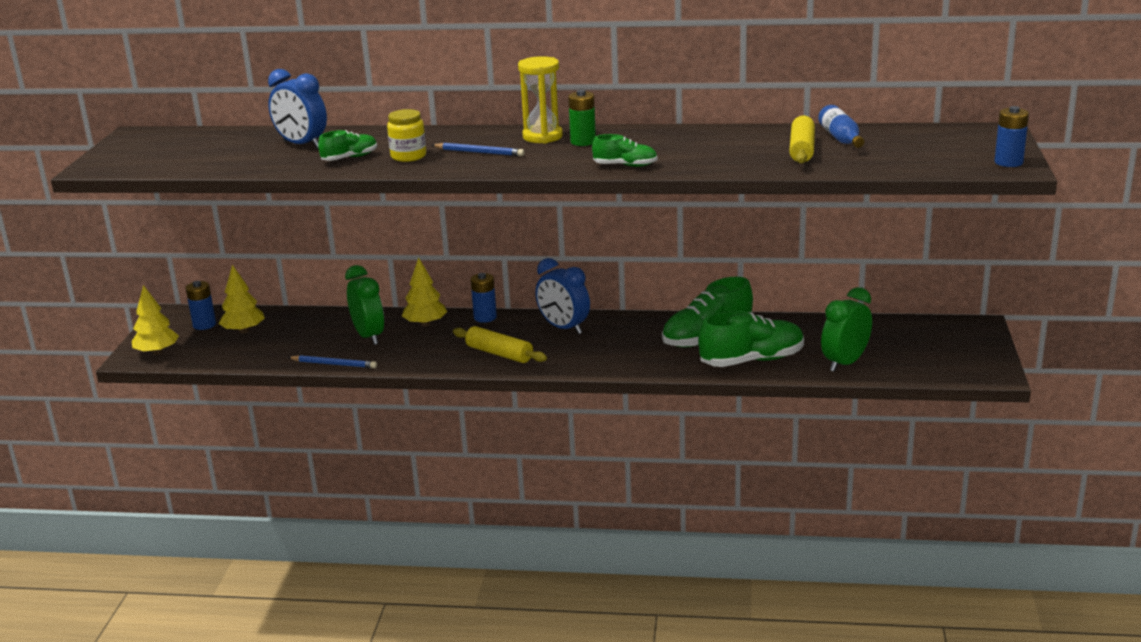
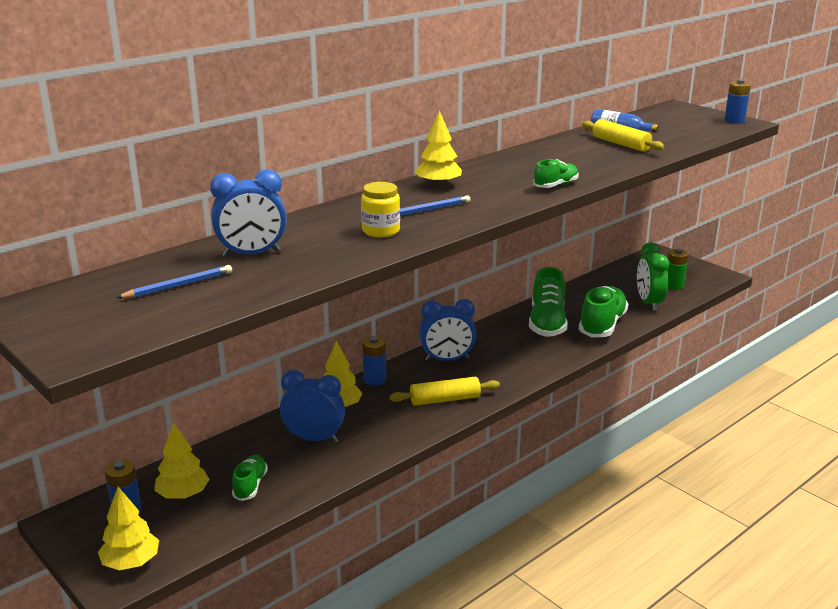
camera: 50 degrees left, 0 degrees up
blue pencil [288,355,377,368] -> blue pencil moved to [116,265,232,298]
green shoe [318,130,377,161] -> green shoe moved to [232,455,268,501]
green clock [345,265,384,345] -> blue clock [280,370,345,443]
yellow hourglass [518,56,563,144] -> yellow tree [415,110,462,187]
green battery [568,90,596,146] -> green battery moved to [667,249,688,290]

